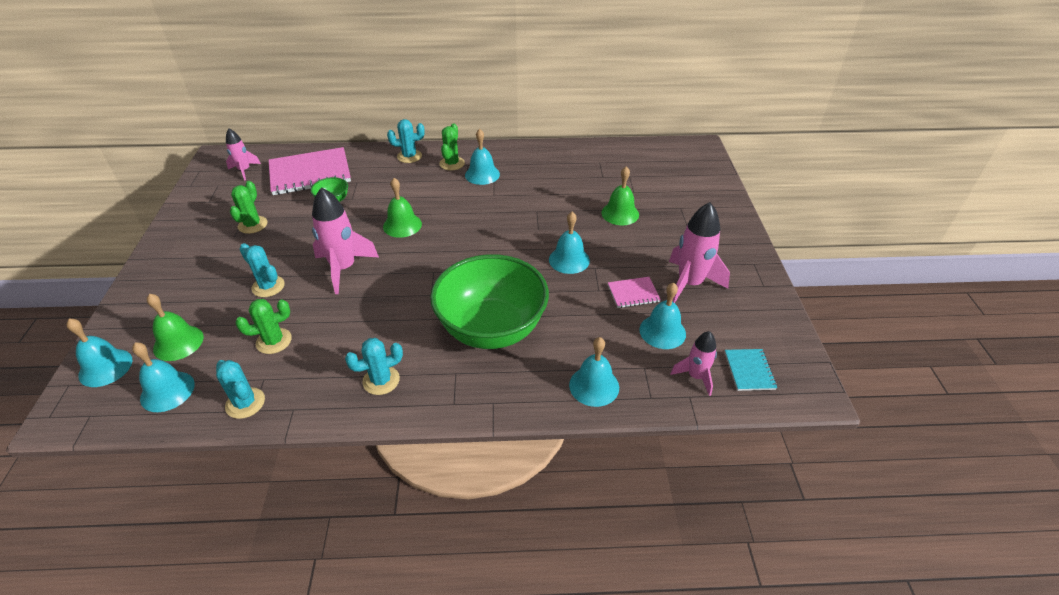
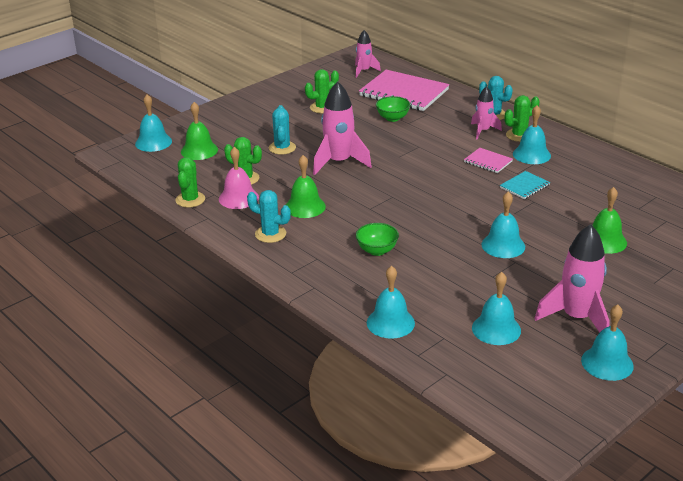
camera: 50 degrees right, 10 degrees down
turquoise bell [132,342,195,412] -> turquoise bell moved to [581,304,634,381]
turquoise cactus [216,360,265,419] -> green cactus [175,157,205,208]
green bell [383,178,422,238] -> green bell moved to [286,155,326,218]
green bowl [430,254,549,349] -> green bowl [356,223,399,256], size x0.40
pink notebook [608,277,661,308] -> pink notebook moved to [464,148,513,173]
pink rocket [670,331,717,396] -> pink rocket moved to [471,86,502,139]
turquoise notebook [725,349,777,391] -> turquoise notebook moved to [500,171,550,199]
none -> pink bell [219,147,259,209]

